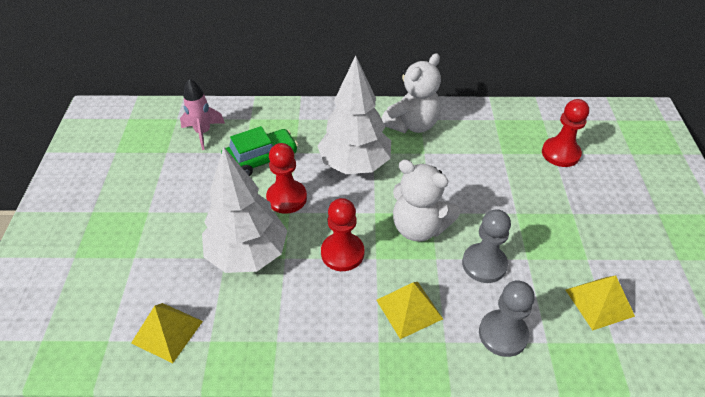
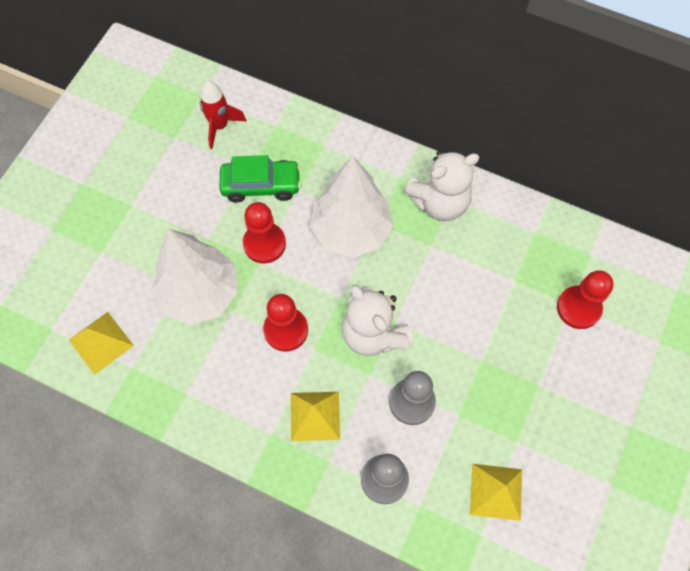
camera: 25 degrees right, 20 degrees up
pink rocket [180,78,225,150] -> red rocket [200,81,247,149]

